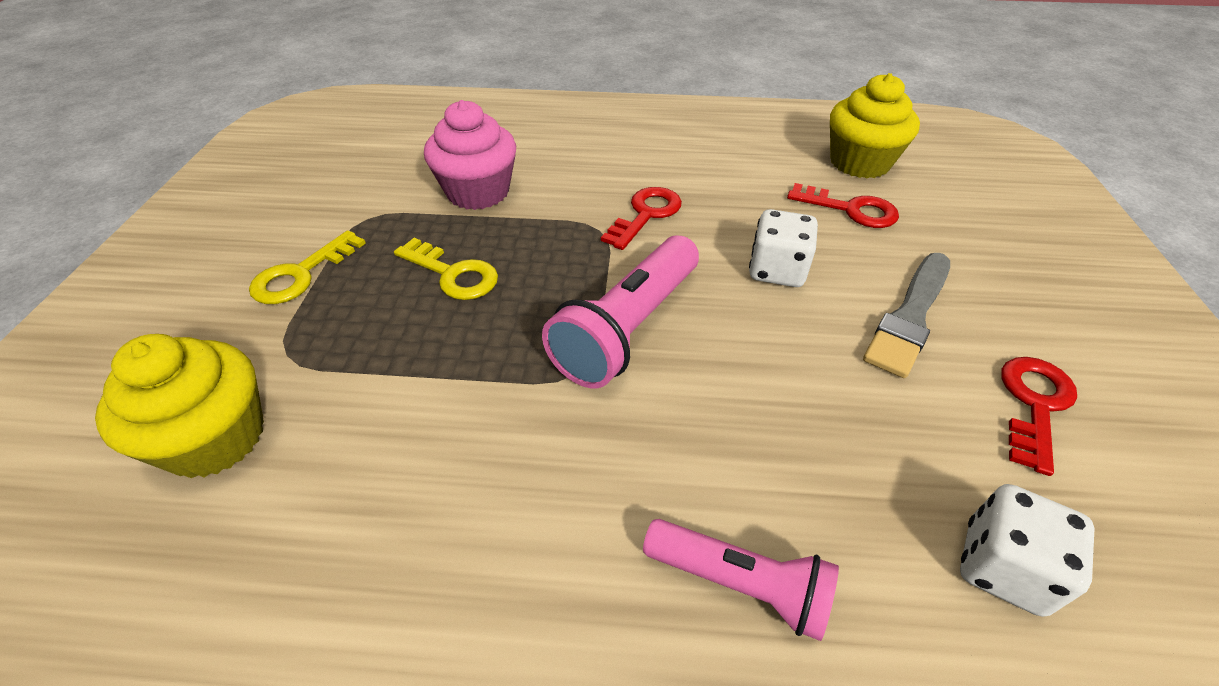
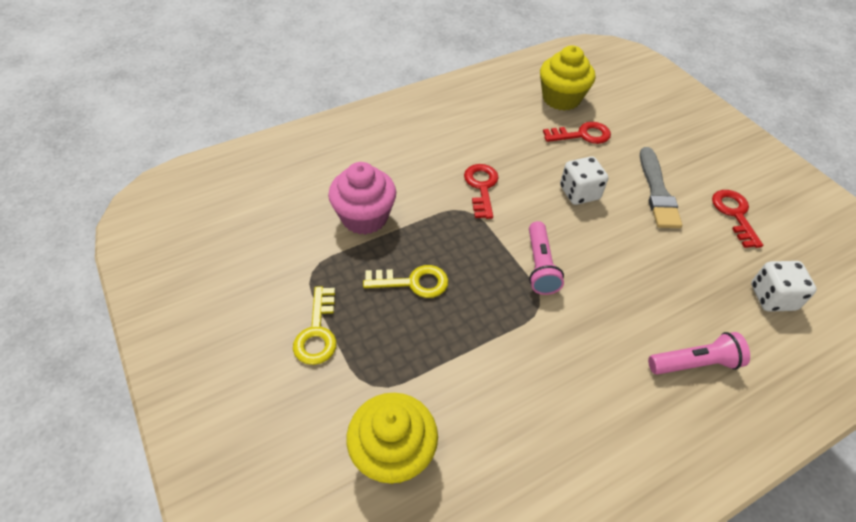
camera: 35 degrees left, 5 degrees up
pink flashlight [542,236,699,388] -> pink flashlight [529,221,564,295], size x0.65

